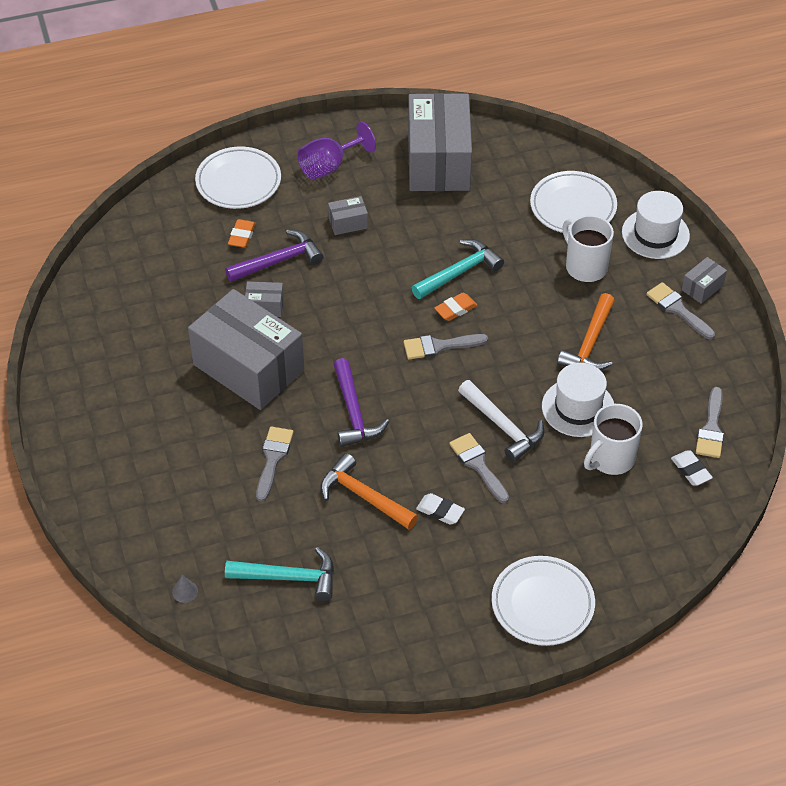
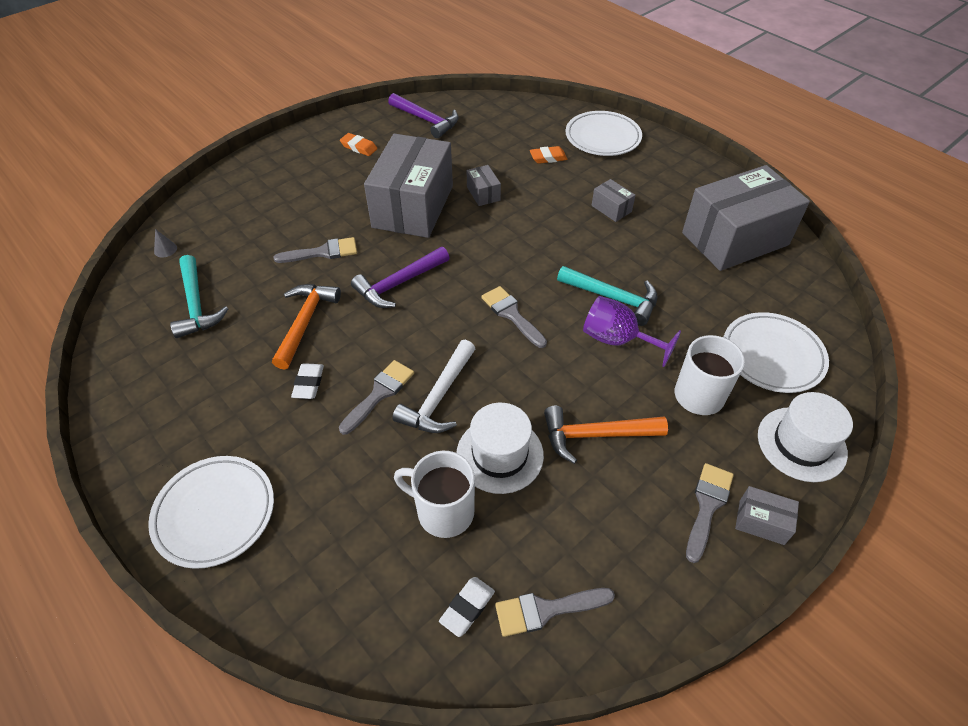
camera: 65 degrees right, 0 degrees up
purple hammer [225,229,324,282] -> purple hammer moved to [388,93,459,138]
purple goblet [297,122,376,180] -> purple goblet moved to [583,296,681,367]
orange eraser [434,293,477,321] -> orange eraser moved to [340,133,377,156]

